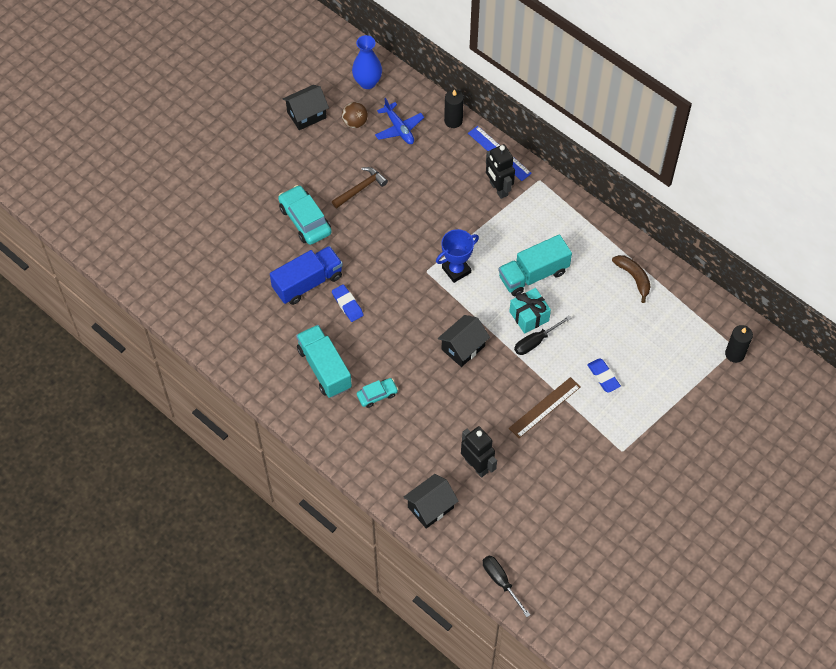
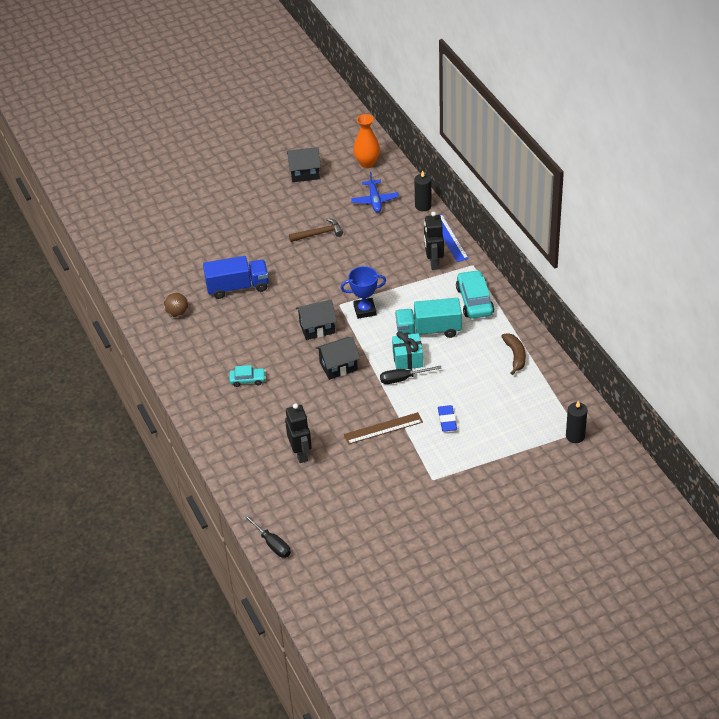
camera: 25 degrees right, 15 degrees down
turquoise car [278,185,332,245] -> turquoise car moved to [456,270,494,319]
turquoise truck [296,325,352,398] -> none
blue eraser [332,284,364,322] -> none
brown ball [342,102,368,128] -> brown ball moved to [163,292,188,317]
blue vase [352,35,382,89] -> orange vase [353,114,380,168]
black house [404,474,458,529] -> black house moved to [296,300,337,340]
black screwdriver [483,555,530,617] -> black screwdriver turned 150 degrees clockwise [243,514,291,558]

